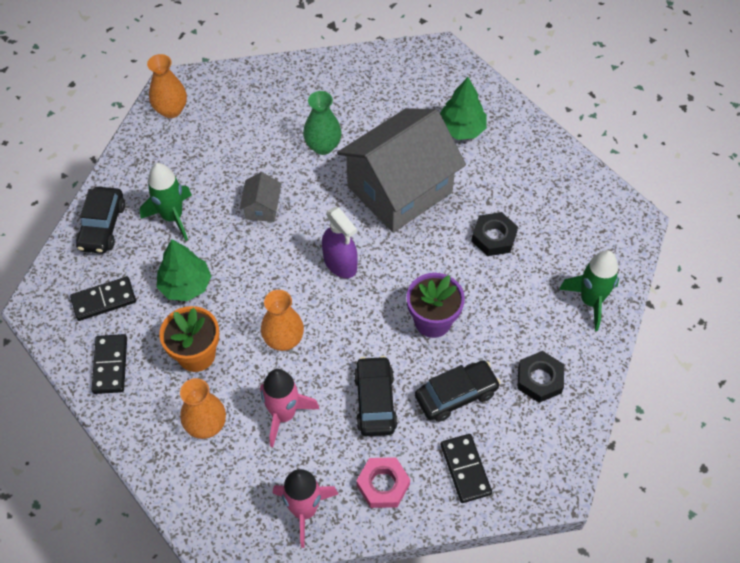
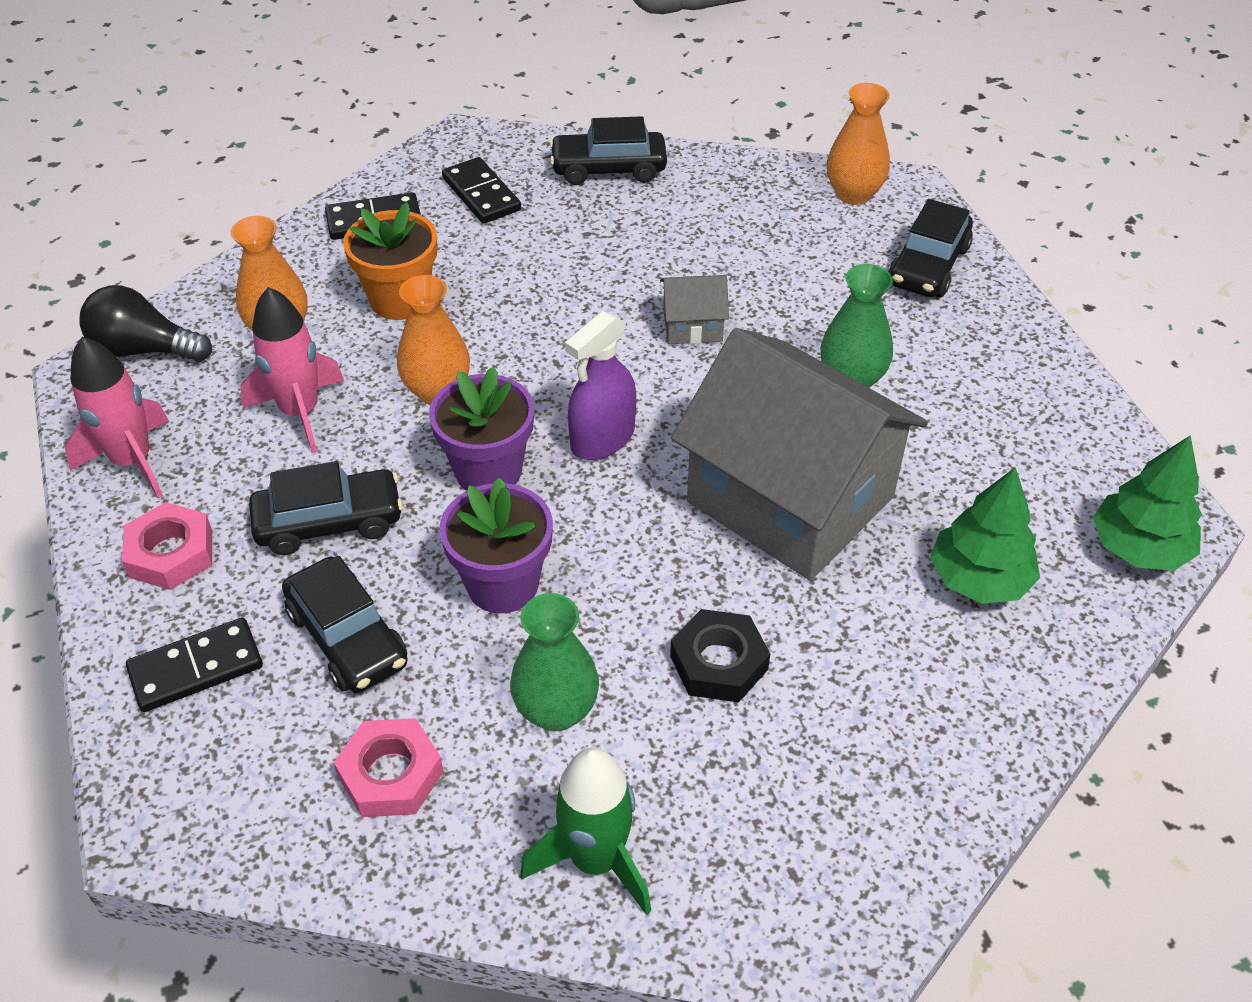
camera: 80 degrees right, 10 degrees down
green rocket [140,163,192,241] -> none
green tree [157,239,211,301] -> green tree moved to [1093,435,1202,571]
black nut [517,351,564,403] -> pink nut [334,718,444,817]
none -> black light bulb [79,285,212,362]
none -> purple flower pot [429,367,534,491]
none -> green vase [510,593,599,731]
none -> black car [888,199,973,297]

